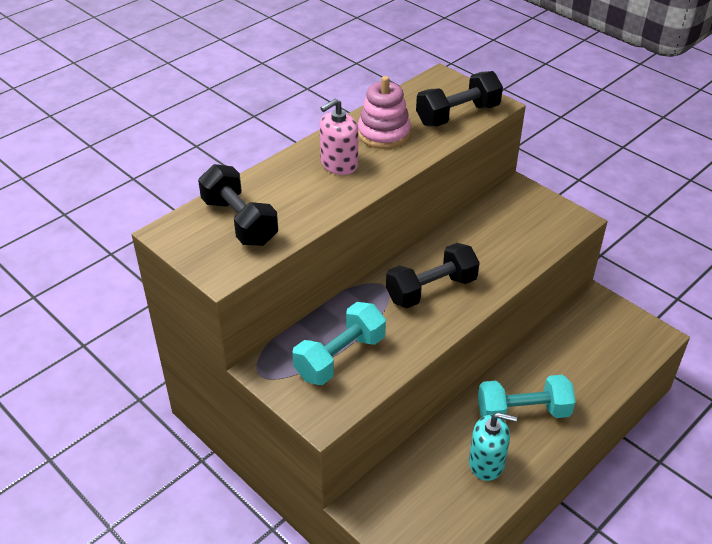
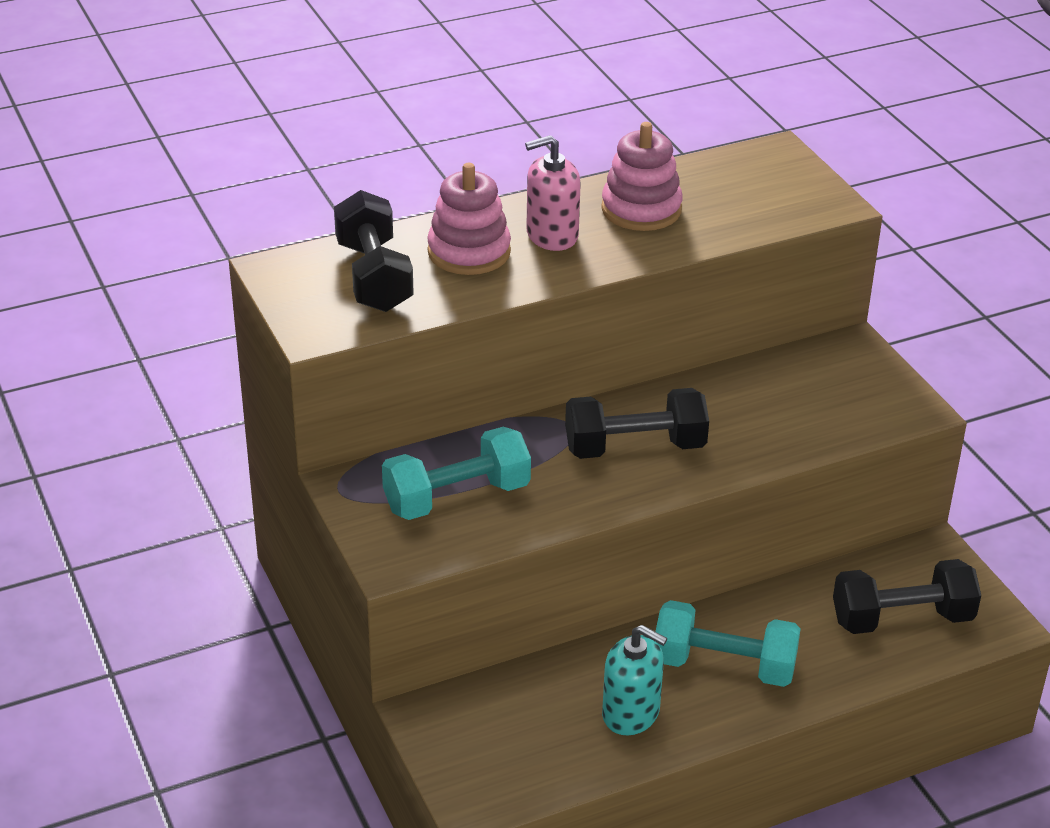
camera: 20 degrees right, 5 degrees down
black dumbbell [416,71,503,127] -> black dumbbell moved to [833,559,981,634]
none -> pink stacking toy [427,163,511,275]

